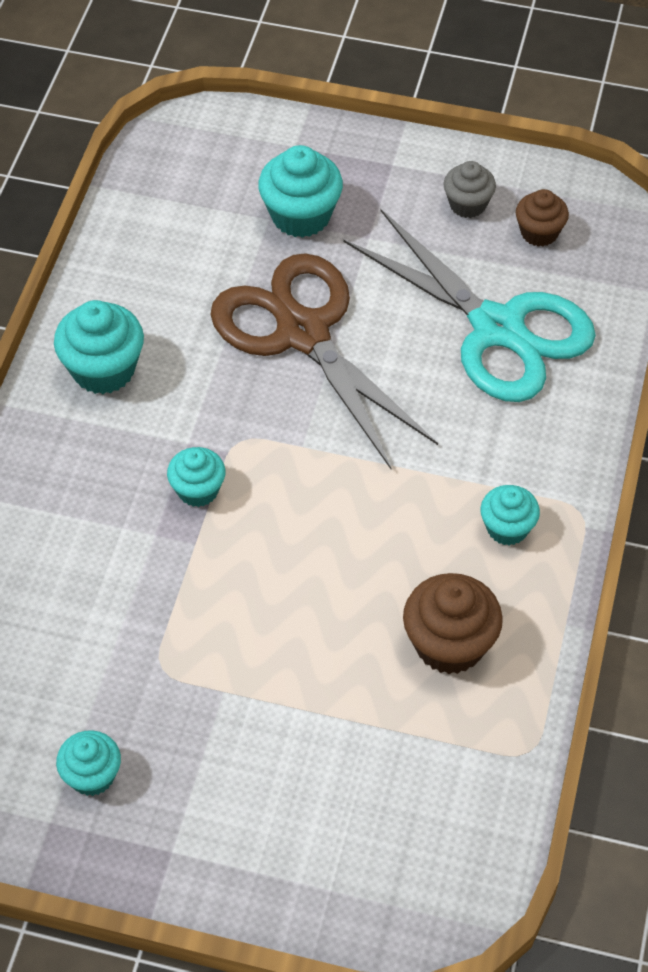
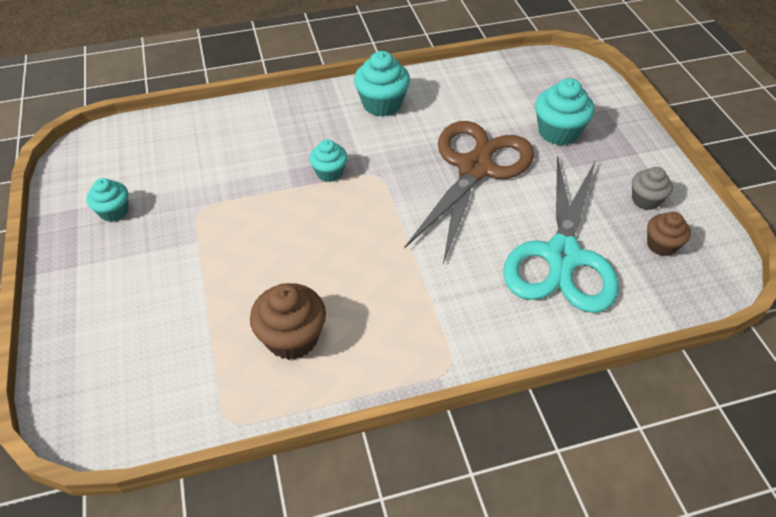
camera: 60 degrees right, 5 degrees down
turquoise cupcake [480,485,540,545] -> none

